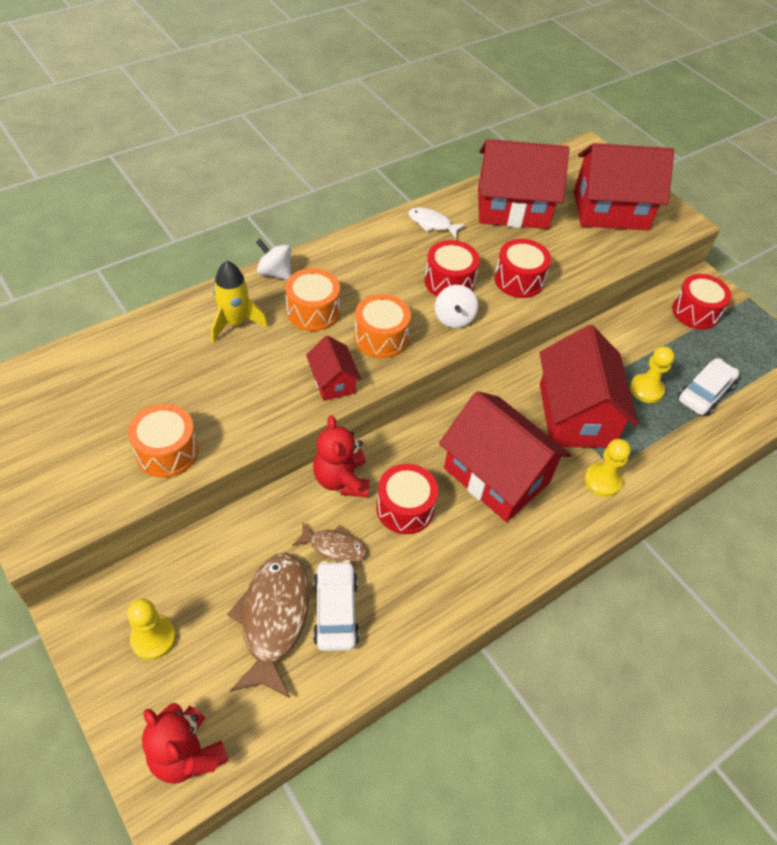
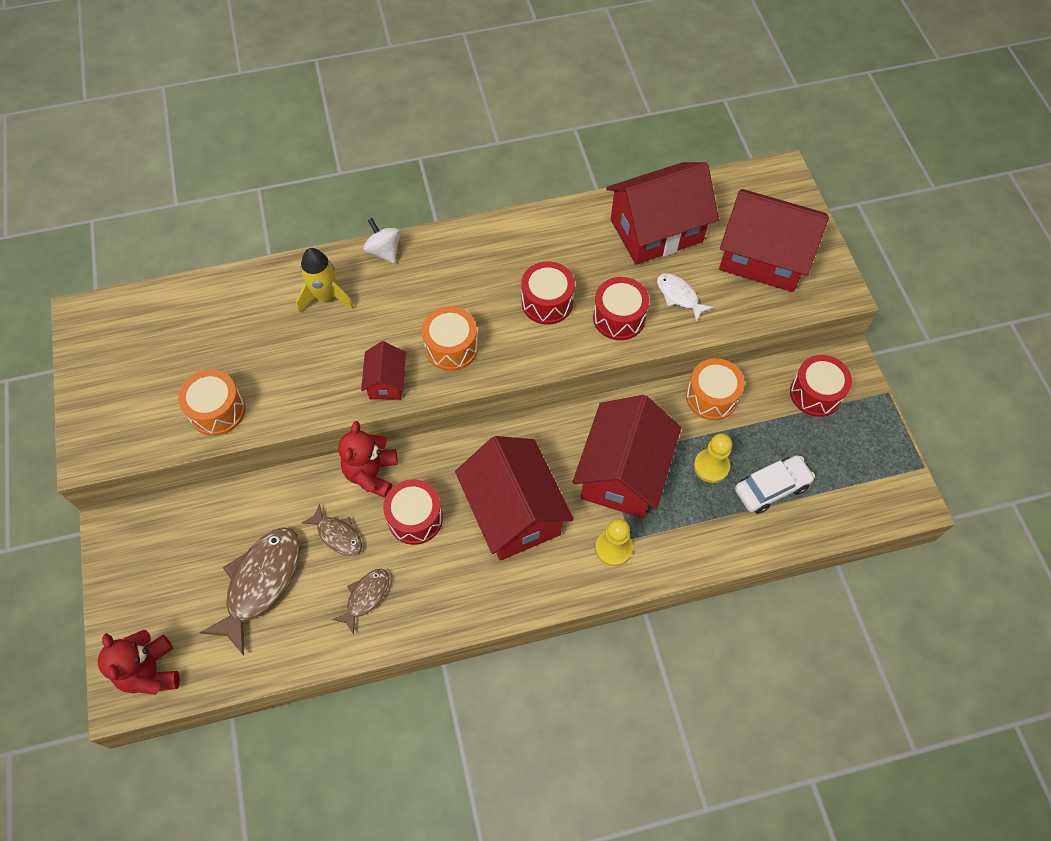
camera: 25 degrees right, 10 degrees up
yellow pawn [127,599,176,660] -> none
orange drum [285,268,340,331] -> orange drum moved to [686,358,745,420]
white car [313,561,359,651] -> none
white fish [408,207,465,238] -> white fish moved to [657,273,713,322]
white spinning top [435,285,478,328] -> none
red house [478,139,569,229] -> red house turned 45 degrees counterclockwise [606,162,719,264]
none -> brown fish [332,569,389,635]

